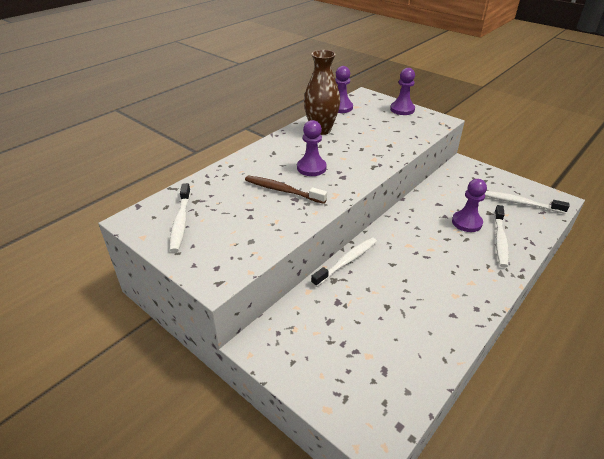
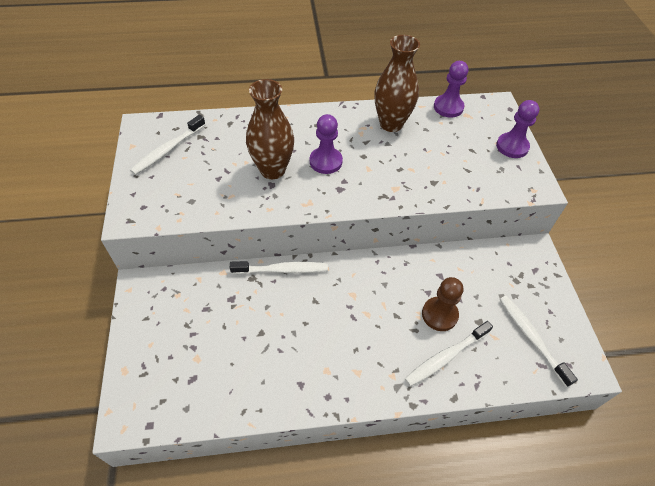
camera: 40 degrees right, 15 degrees up
brown toothbrush [245,175,327,204] -> brown vase [246,79,294,179]
purple pawn [452,179,487,232] -> brown pawn [422,277,463,331]

